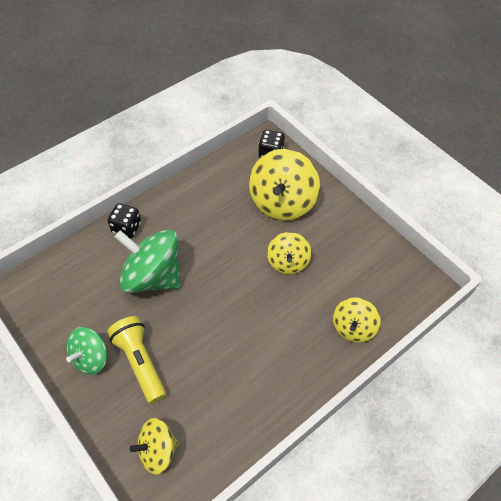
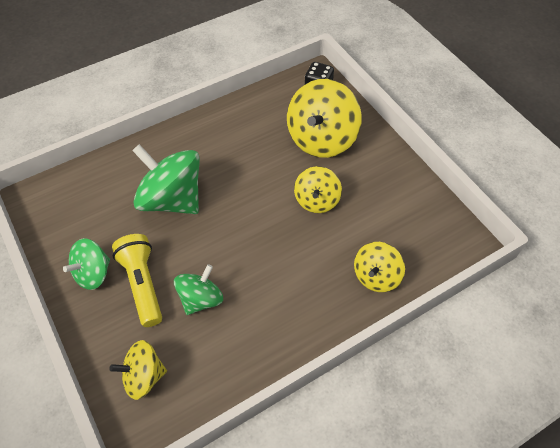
camera: 10 degrees right, 0 degrees up
black dice [108,203,141,238] -> none
none -> green spinning top [174,264,223,315]

